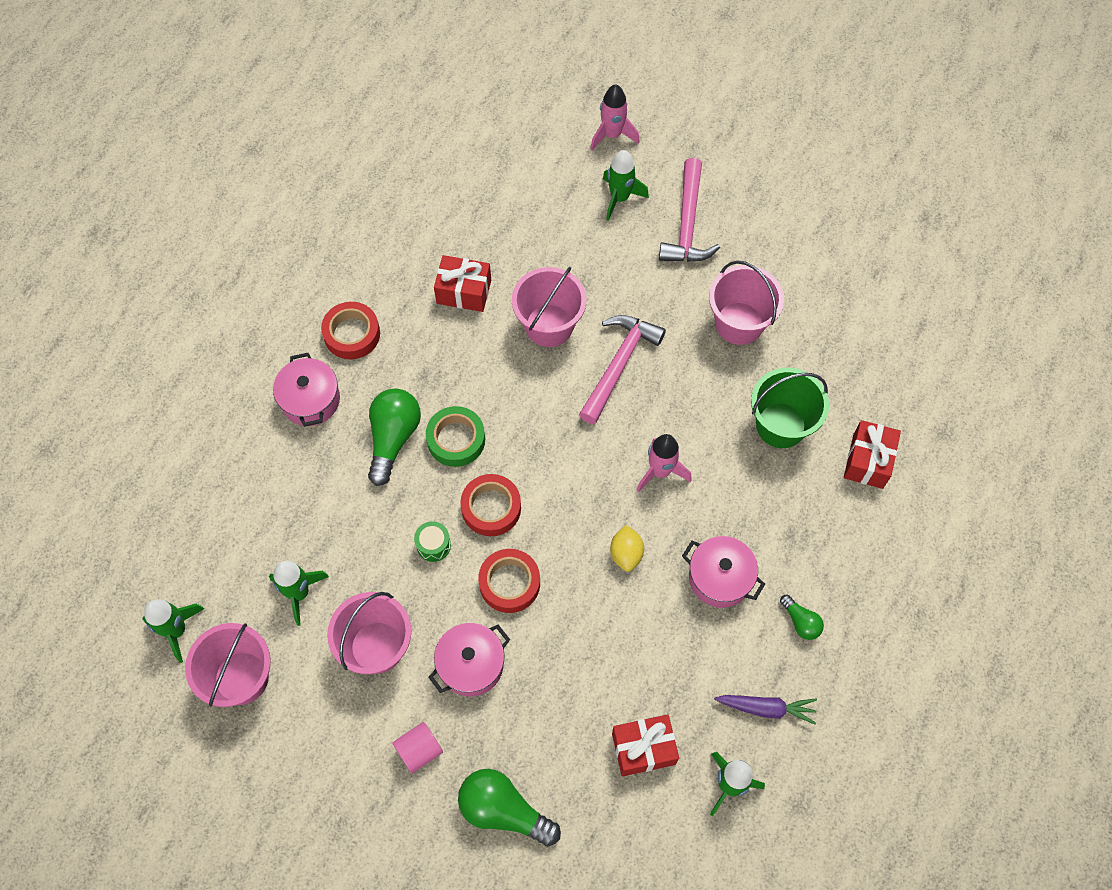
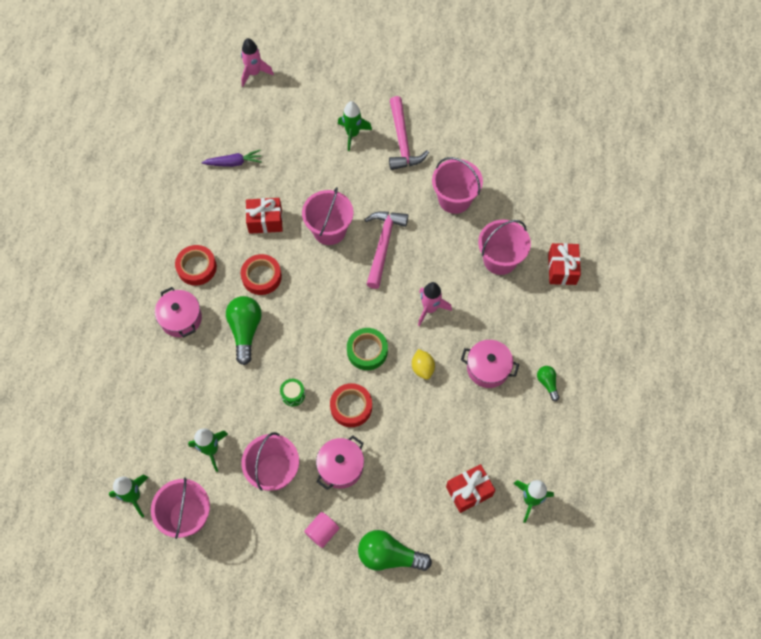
camera: 15 degrees left, 0 degrees up
green tape [426,406,485,467] -> green tape moved to [347,328,388,370]
red tape [460,474,521,536] -> red tape moved to [241,254,282,295]
pink rocket [590,84,640,151] -> pink rocket moved to [241,38,274,87]
purple carrot [714,695,817,725] -> purple carrot moved to [201,150,262,167]
green bucket [751,368,829,448] -> pink bucket [478,220,531,275]
green light bulb [780,595,824,640] -> green light bulb turned 150 degrees counterclockwise [537,366,559,401]

